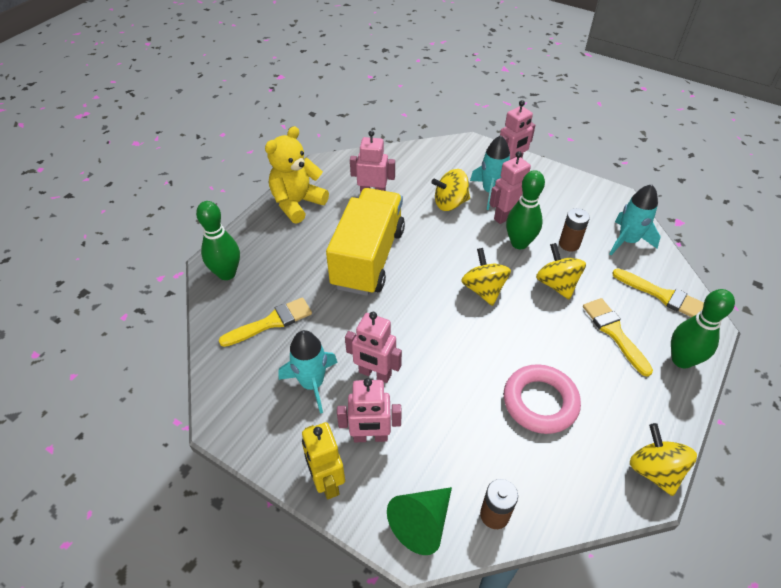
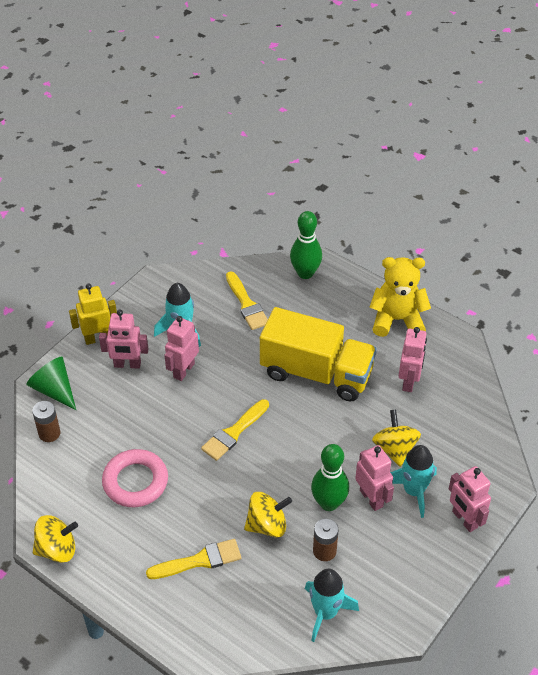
camera: 95 degrees right, 0 degrees up
yellow teddy bear [265,126,329,223] -> yellow teddy bear turned 45 degrees counterclockwise [369,257,431,337]
pink robot [337,378,402,442] -> pink robot turned 90 degrees counterclockwise [99,310,149,369]
yellow spinning top [461,248,511,306] -> none
yellow brush [612,269,704,317] -> yellow brush moved to [201,399,269,461]
green bowling pin [671,289,735,369] -> none

